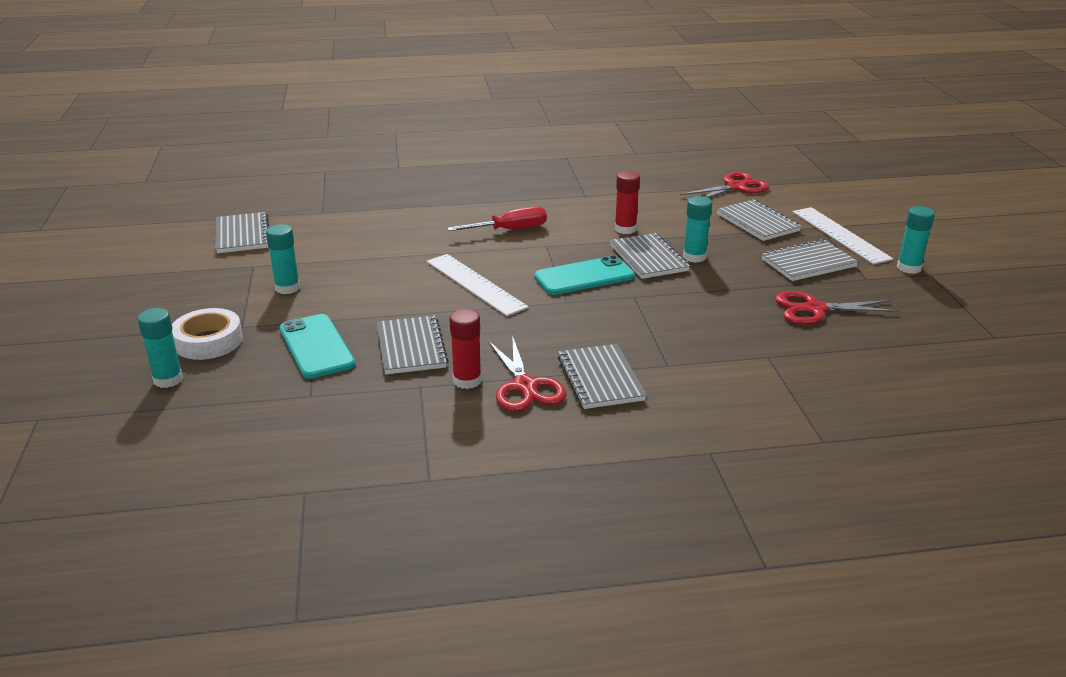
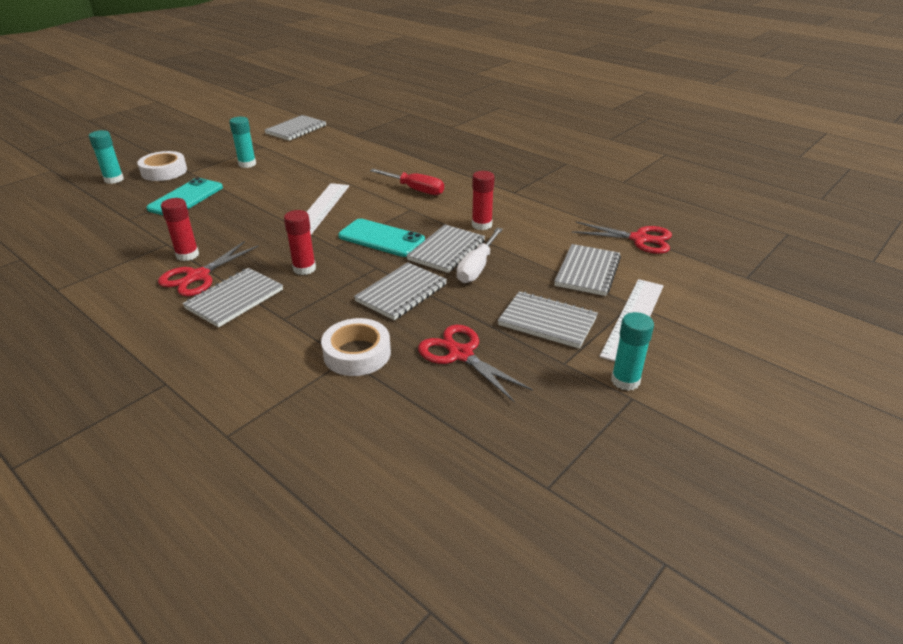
camera: 50 degrees right, 5 degrees up
grey notebook [377,315,448,375] -> grey notebook moved to [354,262,447,320]
turquoise glue stick [683,196,712,263] -> white screwdriver [456,228,503,283]
none -> red glue stick [284,210,316,275]
none -> white tape [321,318,391,376]

